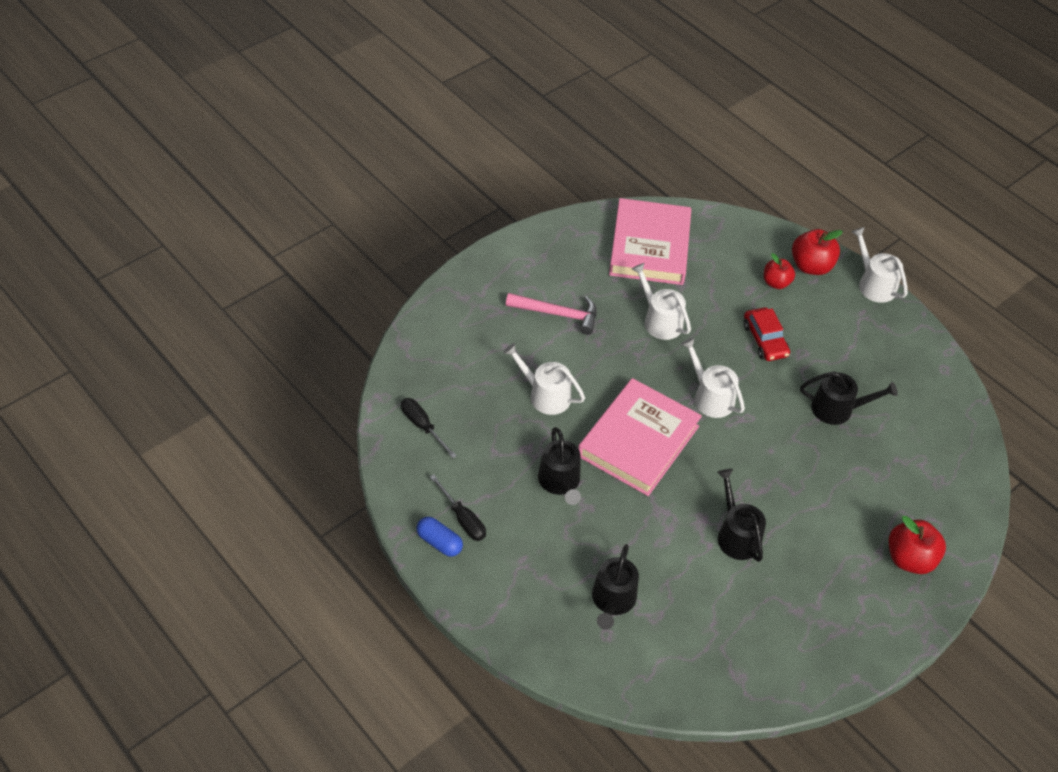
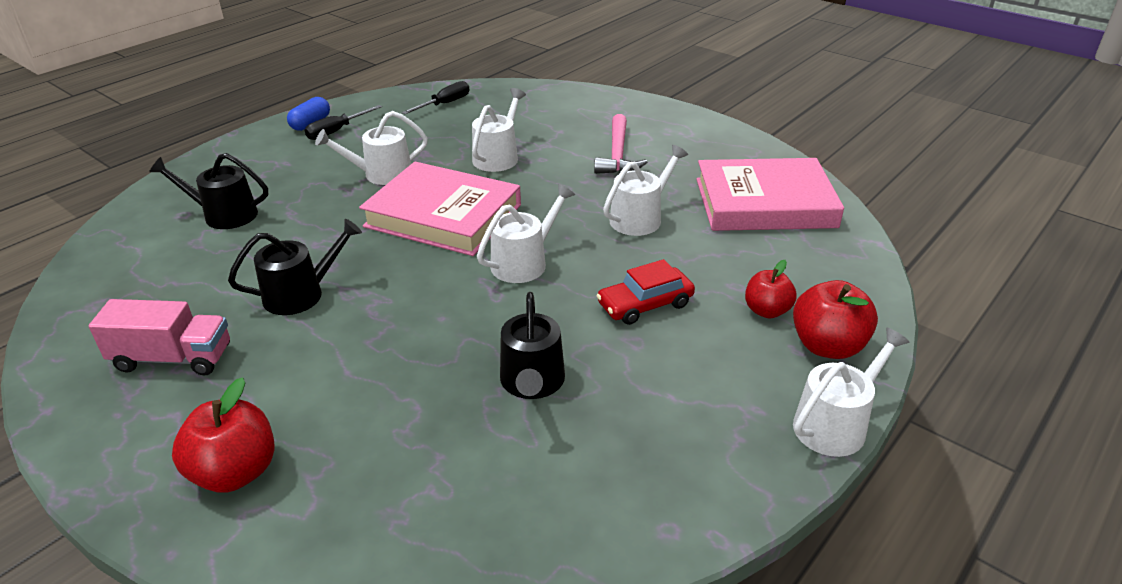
camera: 85 degrees right, 15 degrees down
black watering can [538,427,581,505] -> white watering can [315,111,428,185]
none -> pink truck [89,299,230,376]

